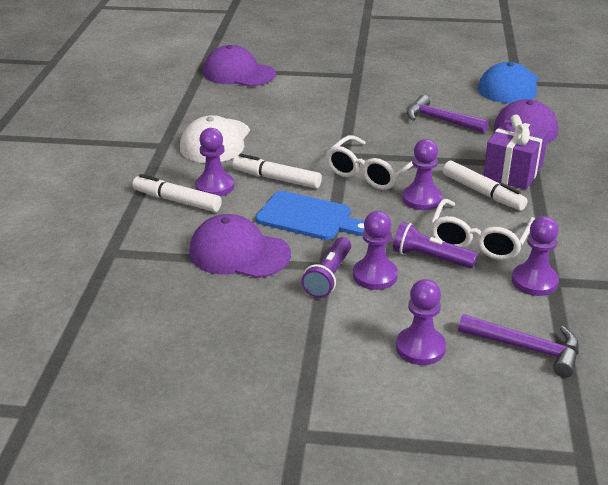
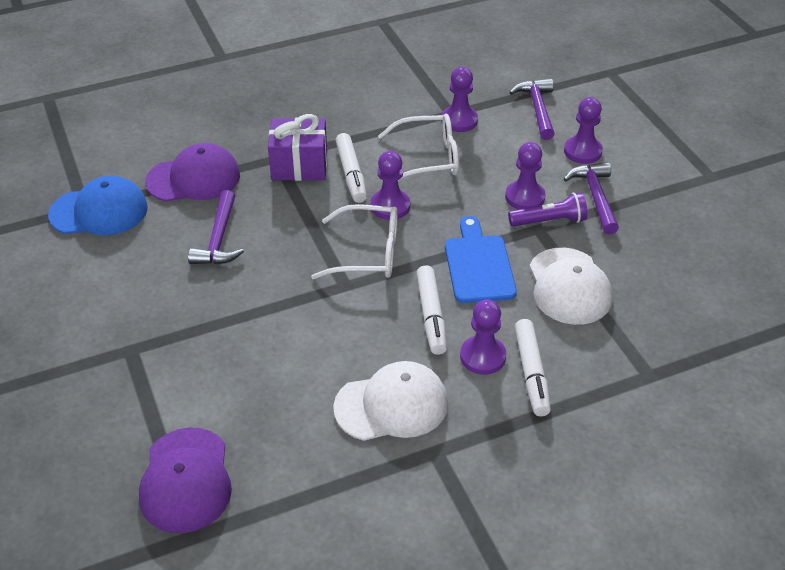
camera: 120 degrees left, 10 degrees up
purple cap [189,214,291,278] -> white cap [529,248,612,325]
purple flashlight [393,222,478,268] -> none
white marker [443,161,528,211] -> white marker turned 150 degrees clockwise [335,133,367,203]
none -> purple hammer [564,162,619,234]

